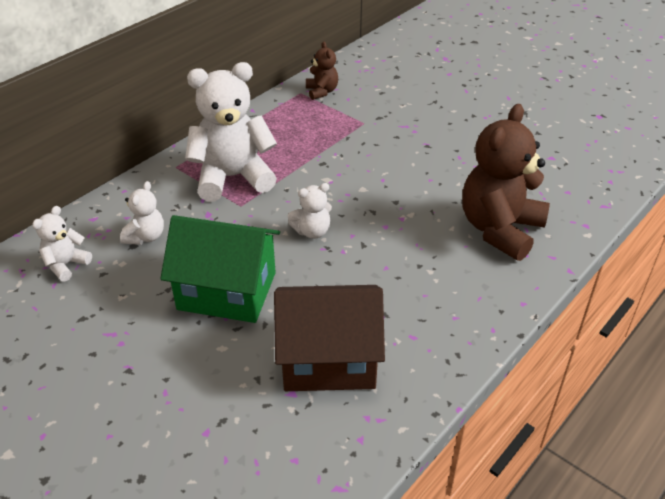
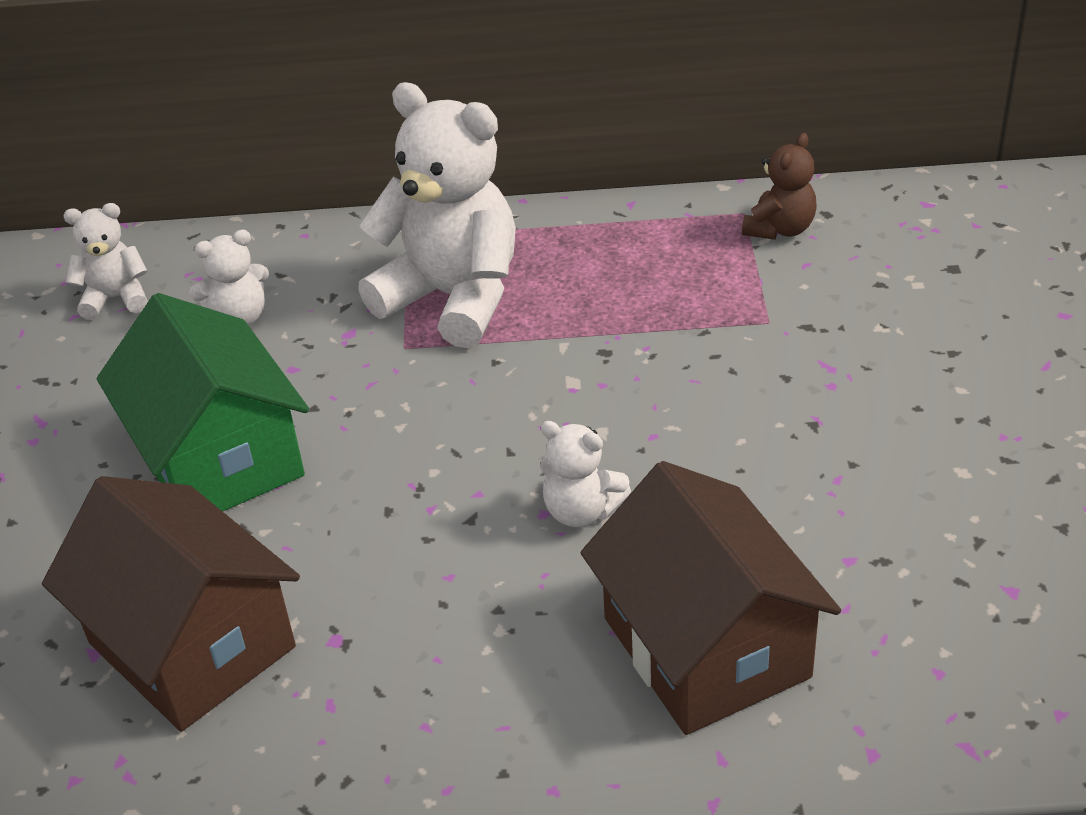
camera: 50 degrees right, 0 degrees up
white teddy bear [288,183,332,239] -> white teddy bear moved to [540,421,631,527]
brown teddy bear [462,104,550,261] -> brown house [581,461,841,735]

